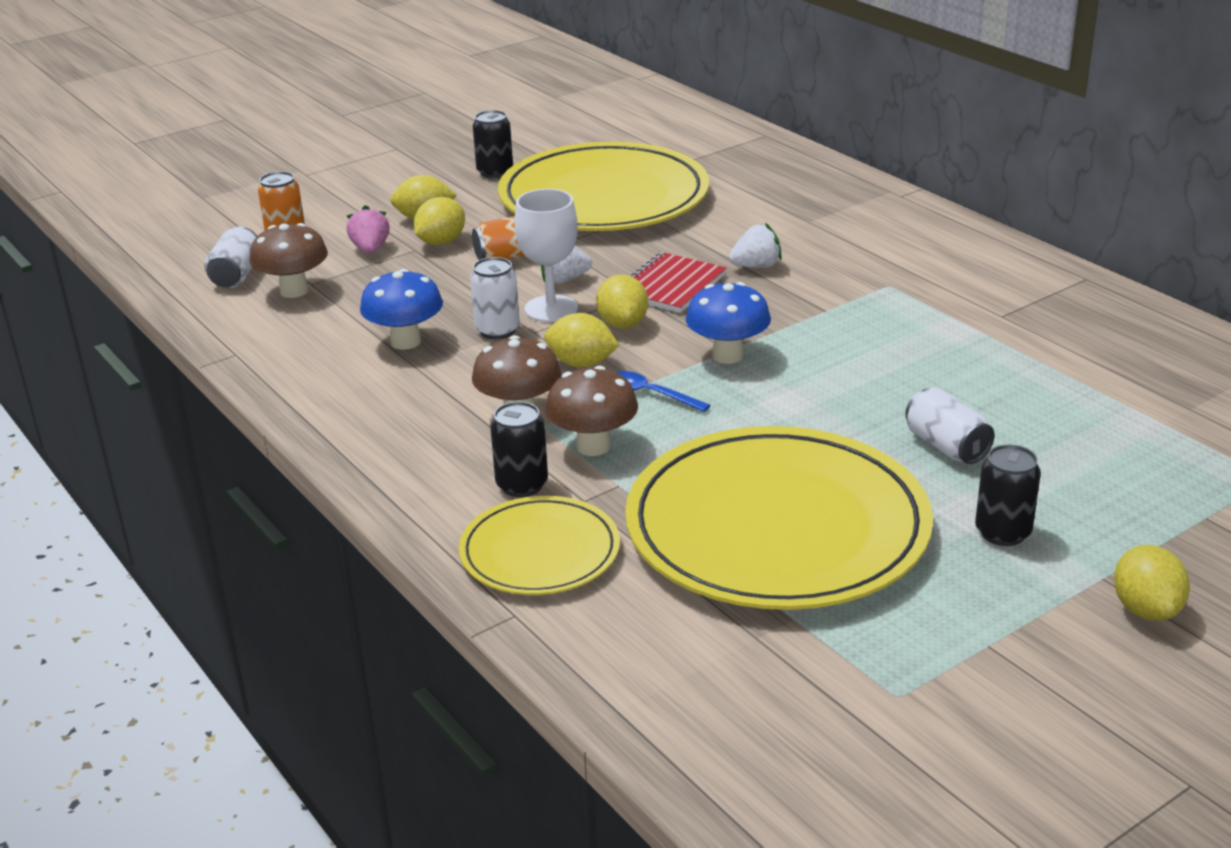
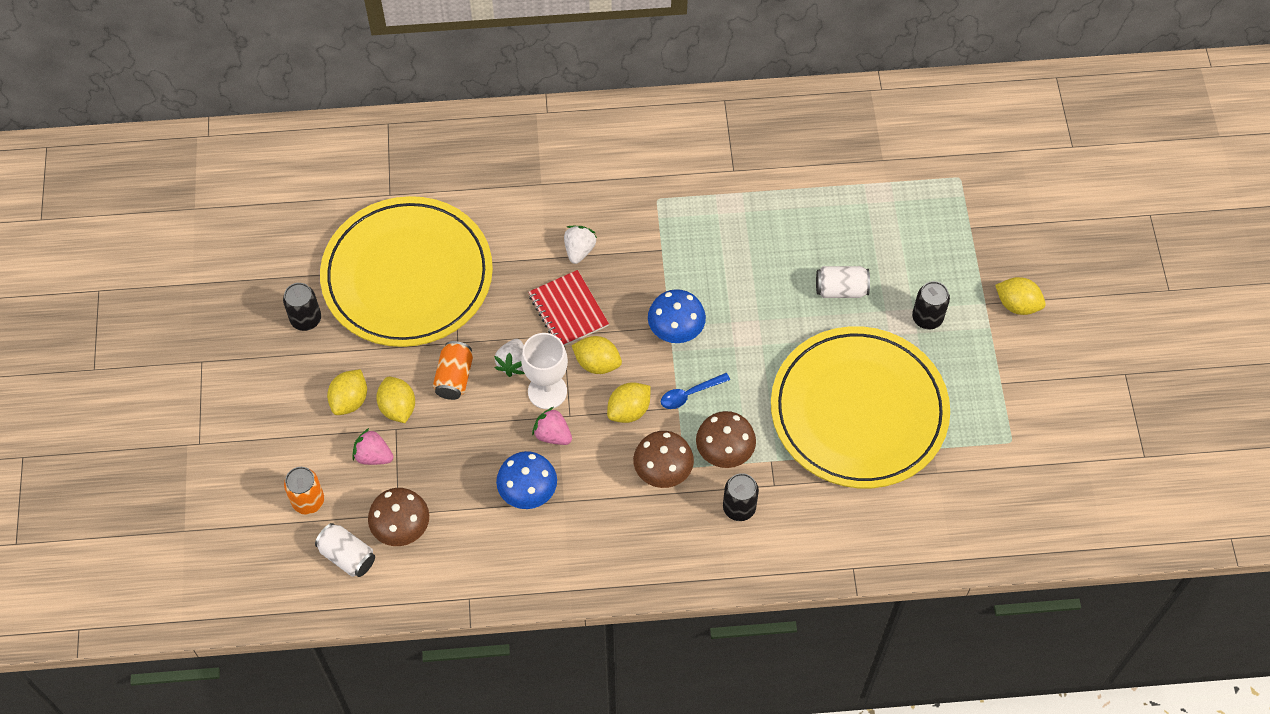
camera: 60 degrees left, 30 degrees up
yellow plate [459,496,620,595] -> none
white can [470,257,520,339] -> pink strawberry [532,407,572,445]

